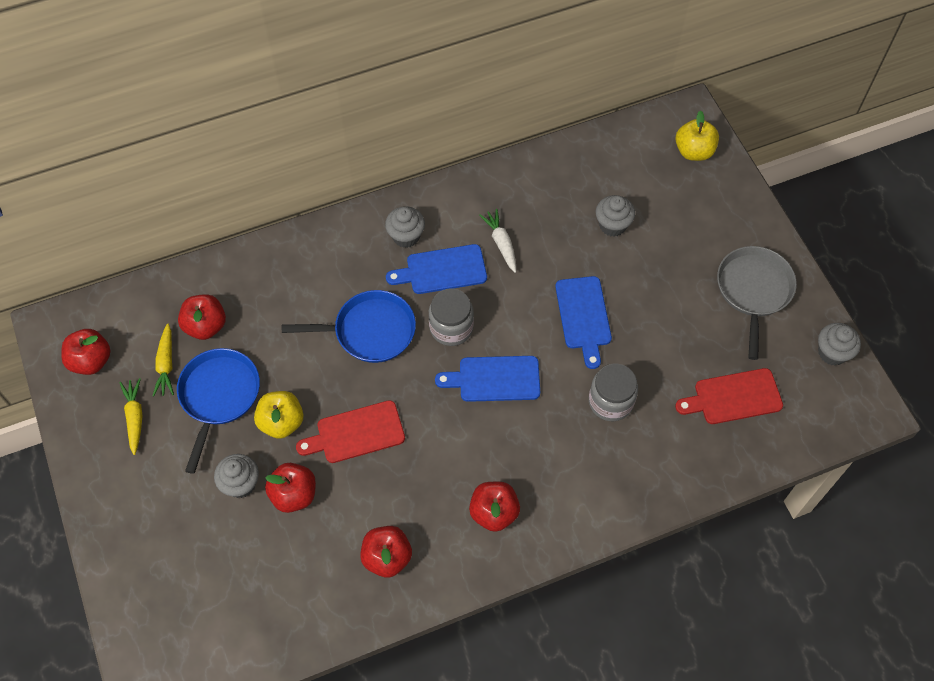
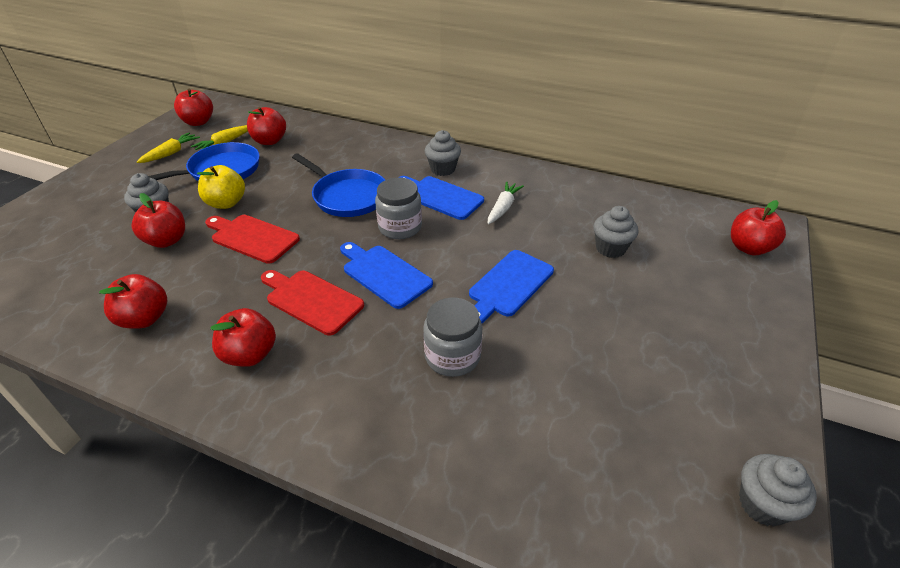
camera: 45 degrees right, 20 degrees down
yellow apple [675,110,719,161] -> red apple [731,200,786,255]
red cutting board [675,368,783,424] -> red cutting board moved to [261,270,364,336]
grey pan [717,246,797,360] -> none

